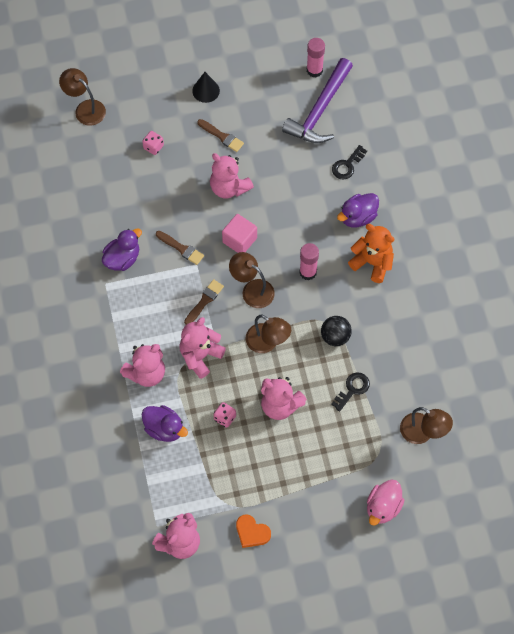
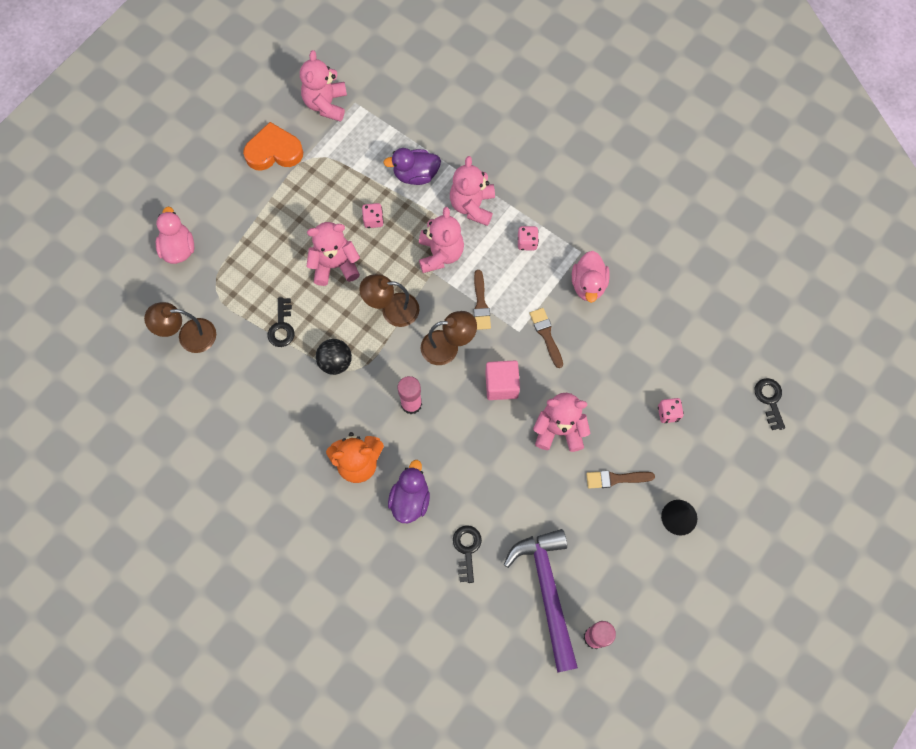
camera: 140 degrees right, 5 degrees up
brown lamp [59,68,106,126] -> black key [755,378,785,430]
purple duck [102,228,142,271] -> pink duck [572,251,610,303]
brown brush [156,231,204,265] -> brown brush turned 75 degrees clockwise [529,308,563,368]
orange heart [236,514,271,548] -> orange heart [243,122,303,171], size x1.50
none -> pink dice [518,226,539,250]

